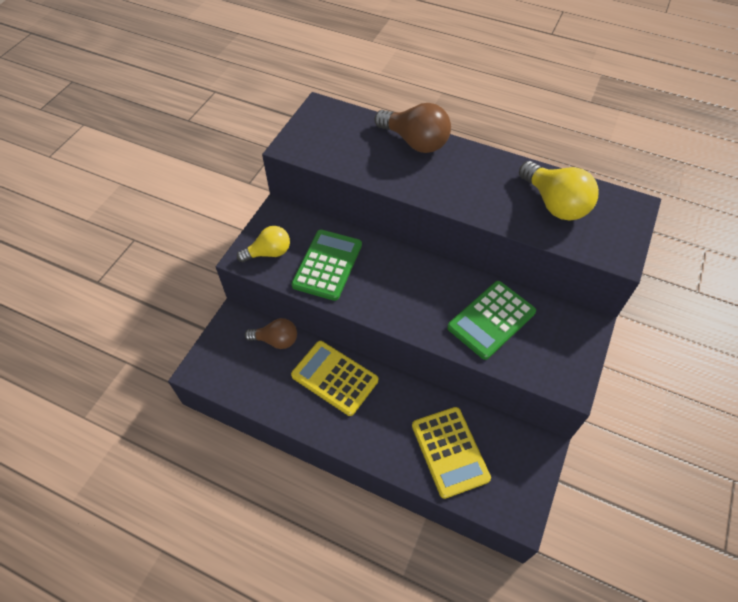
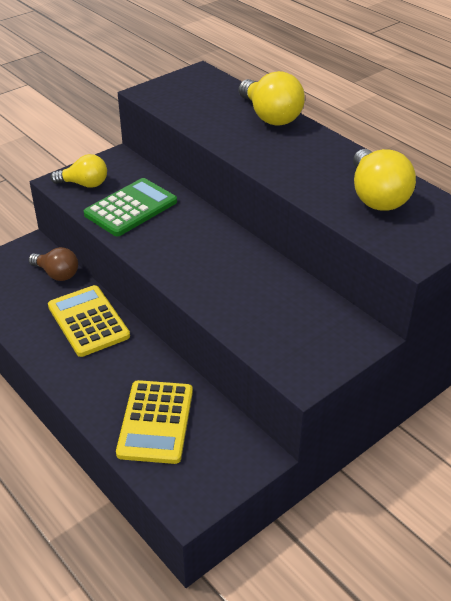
camera: 25 degrees right, 15 degrees down
brown light bulb [375,103,451,153] -> yellow light bulb [239,71,305,126]
green calculator [447,281,536,360] -> none

